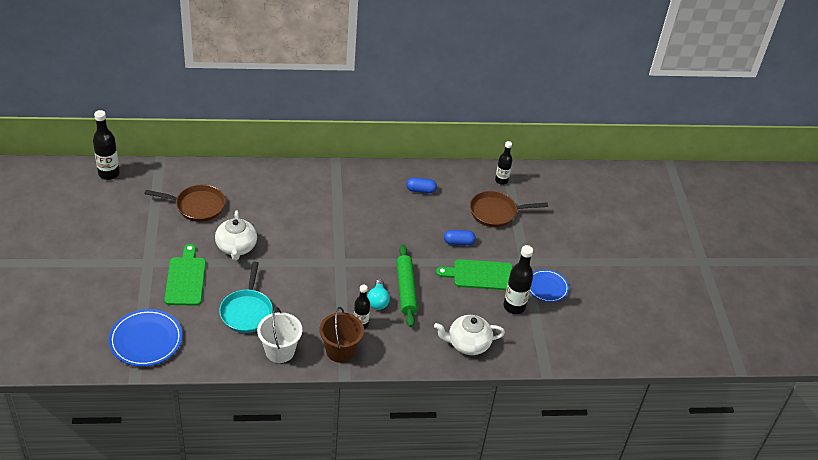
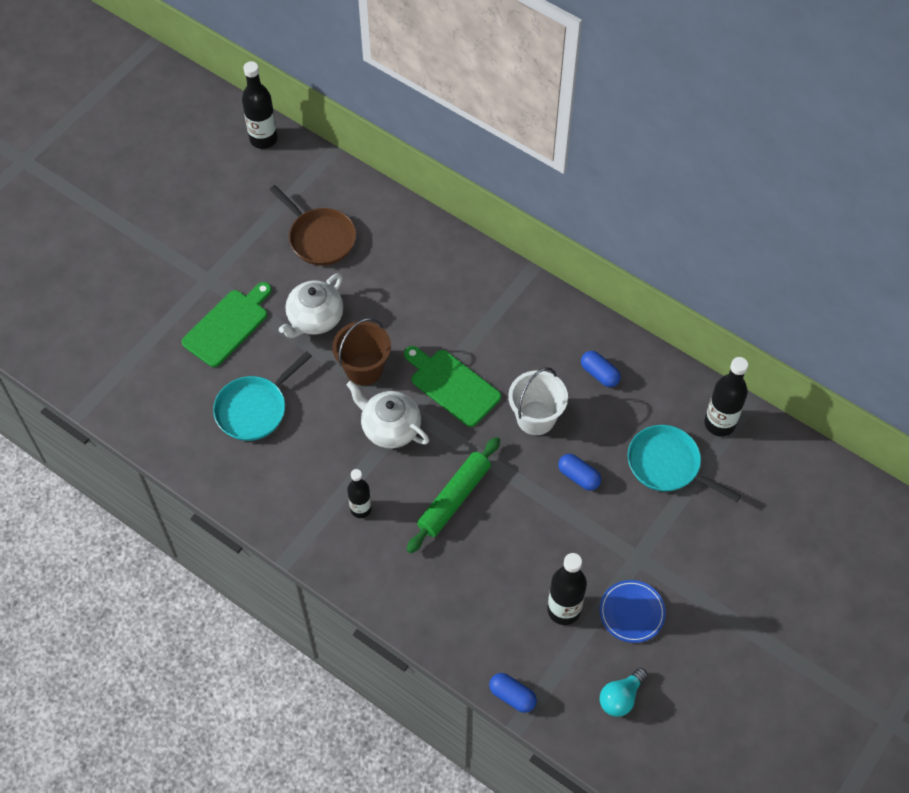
camera: 45 degrees right, 15 degrees up
blue plate [109,309,183,367] -> none
white bucket [257,307,302,363] -> white bucket moved to [508,367,568,435]
brown bucket [320,307,364,363] -> brown bucket moved to [332,318,391,385]
turquoise light bulb [367,279,390,310] -> turquoise light bulb moved to [600,668,648,717]
white teapot [434,315,505,355] -> white teapot moved to [347,381,429,448]
green cutting board [436,259,513,290] -> green cutting board moved to [404,346,501,427]
brown pan [470,191,548,227] -> turquoise pan [628,425,742,502]
black bottle [495,141,512,185] -> black bottle [704,357,748,437], size x1.52
none -> blue capsule [489,673,537,713]

